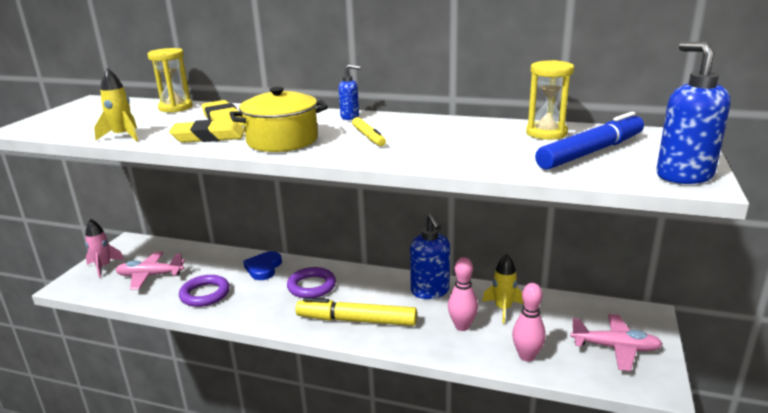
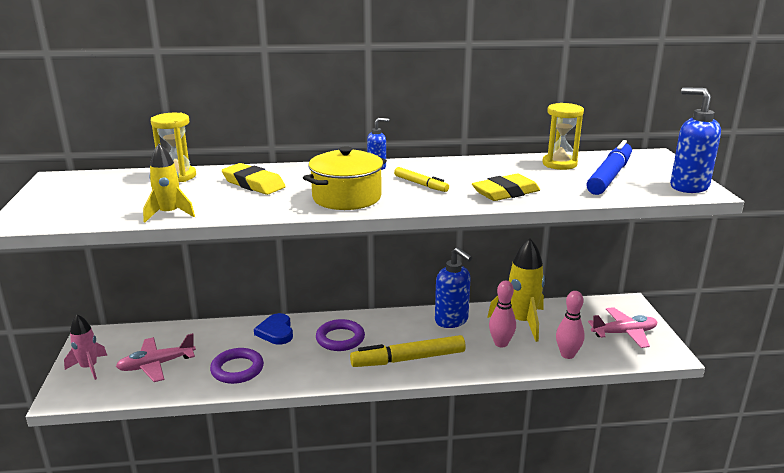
camera: 25 degrees left, 0 degrees up
yellow eraser [169,120,245,143] -> yellow eraser moved to [472,174,540,201]
yellow rocket [482,254,524,324] -> yellow rocket [487,239,545,342], size x1.65

